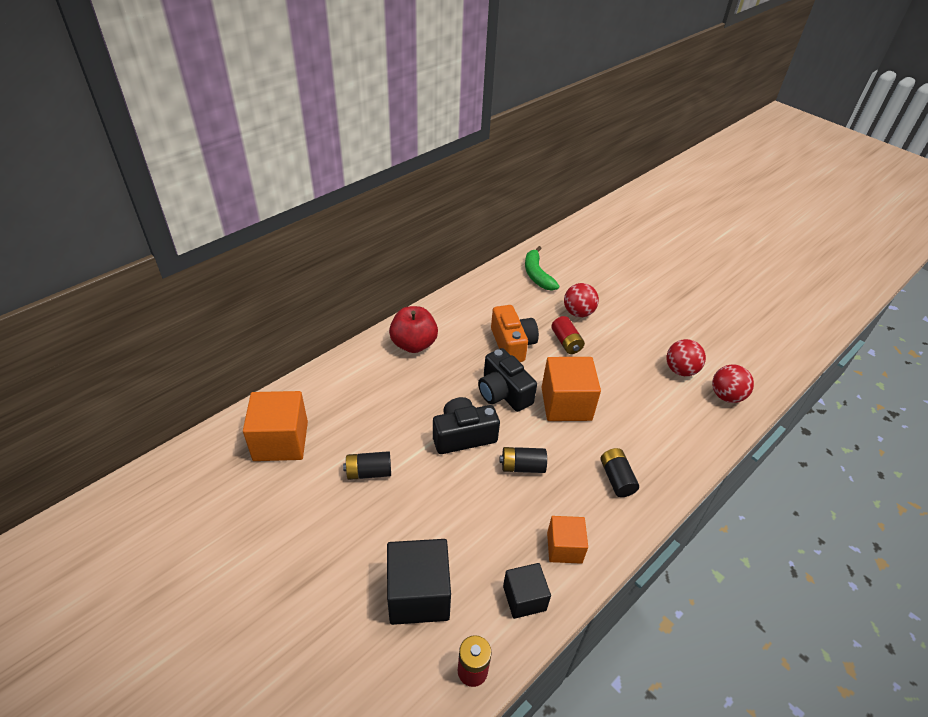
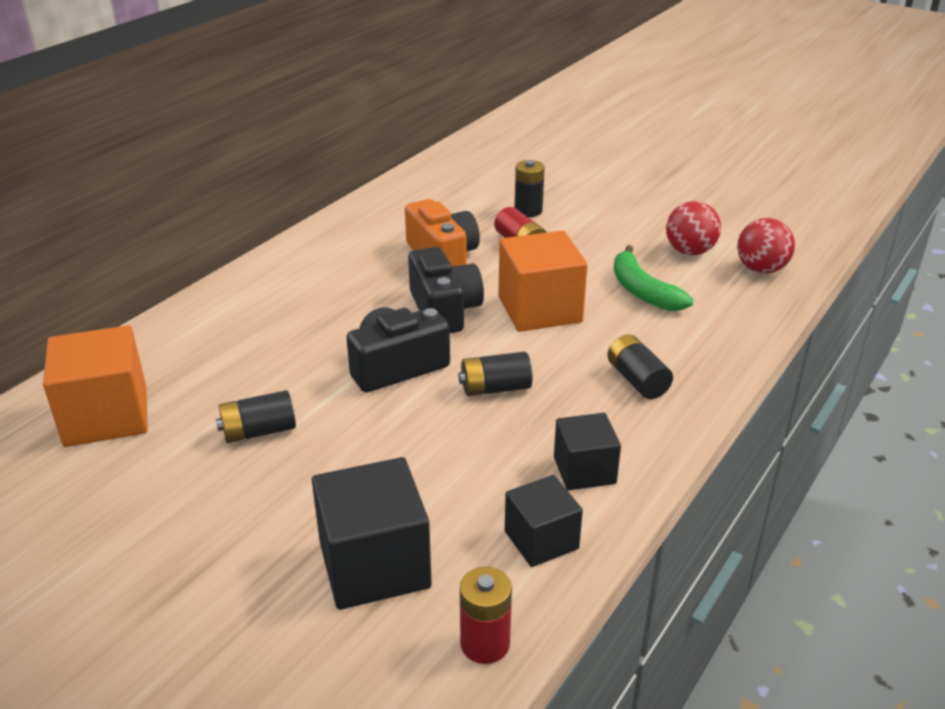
camera: 10 degrees left, 10 degrees down
red apple [389,306,438,353] -> none
black camera [478,348,537,412] -> black camera turned 150 degrees counterclockwise [408,247,484,333]
green banana [525,246,559,291] -> green banana moved to [614,245,694,311]
orange cube [547,516,588,564] -> black cube [554,413,621,490]
red ball [564,283,599,317] -> black battery [514,160,545,217]

